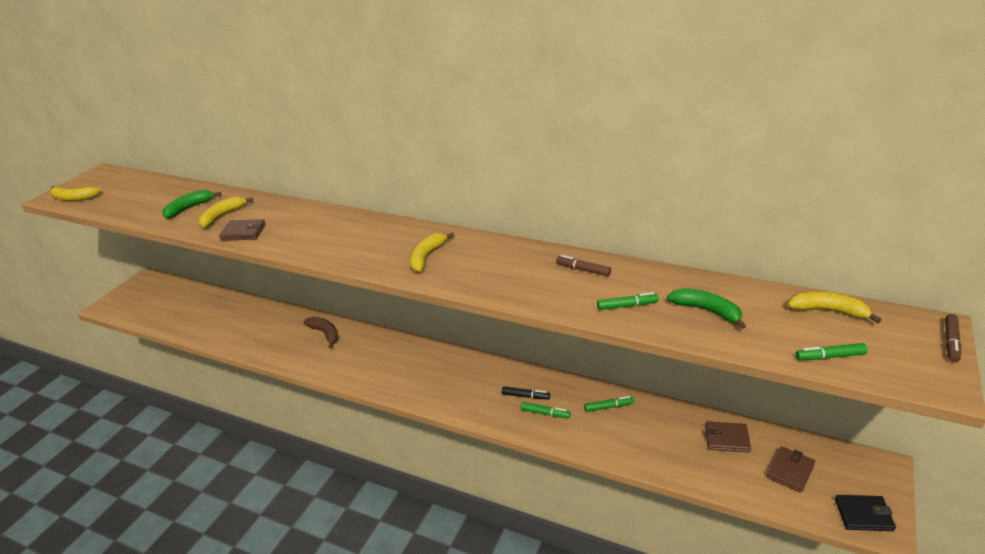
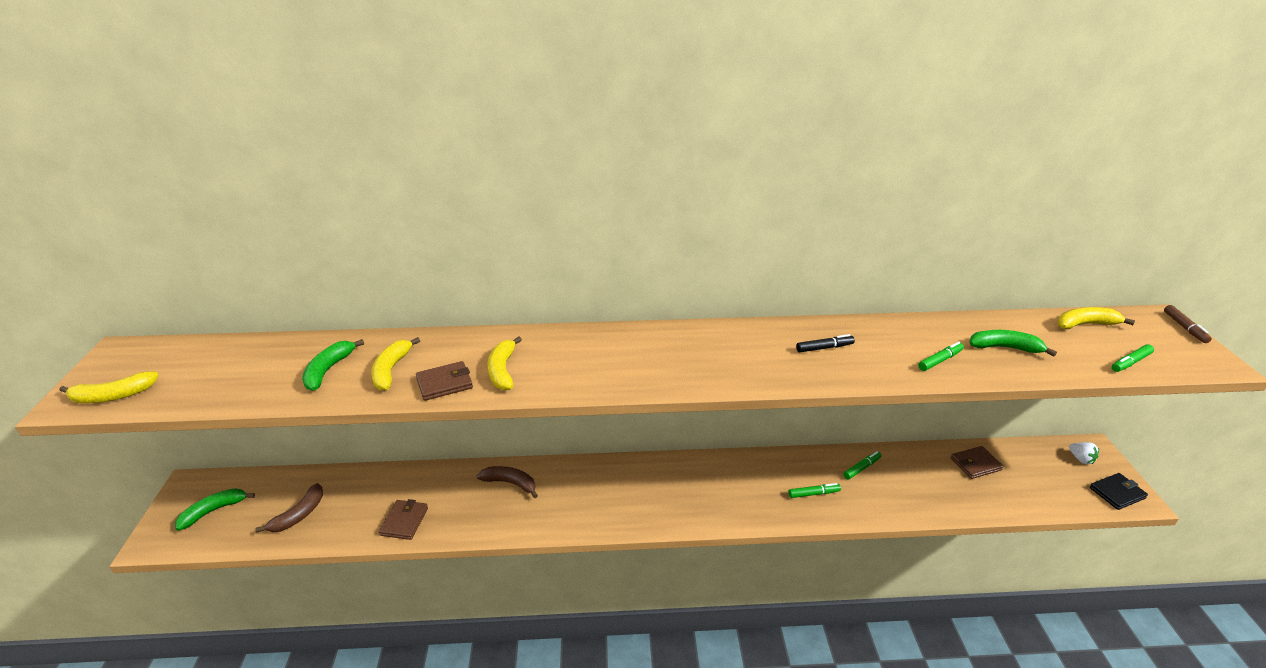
camera: 30 degrees left, 0 degrees up
yellow banana [410,233,454,272] -> yellow banana moved to [488,336,522,390]
black marker [502,386,550,400] -> black marker moved to [796,334,855,352]
brown marker [556,255,611,276] -> none
brown wallet [766,446,815,493] -> brown wallet moved to [379,499,428,540]
none -> green banana [175,488,255,531]
none -> brown banana [255,483,323,532]
none -> white strawberry [1069,442,1099,464]

